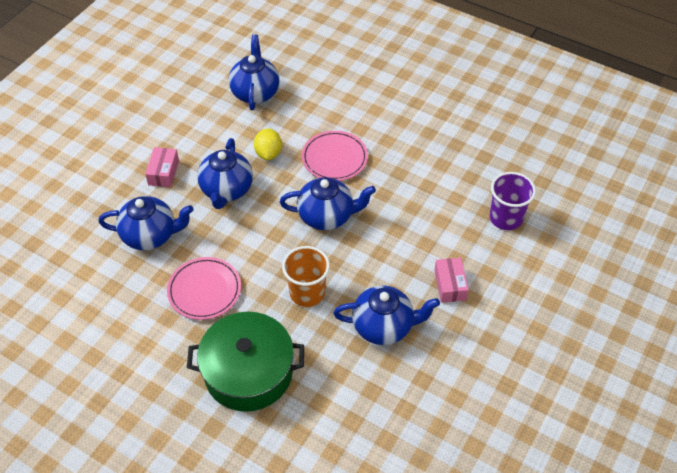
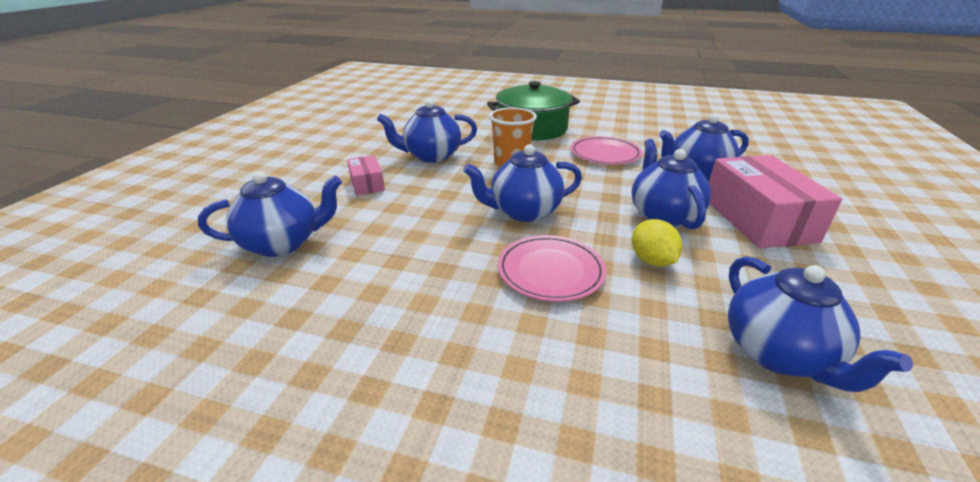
camera: 165 degrees right, 20 degrees down
pink box [145,147,179,187] -> pink box [709,155,842,248], size x1.99
purple cup [490,172,536,230] -> blue teapot [198,171,342,257]

